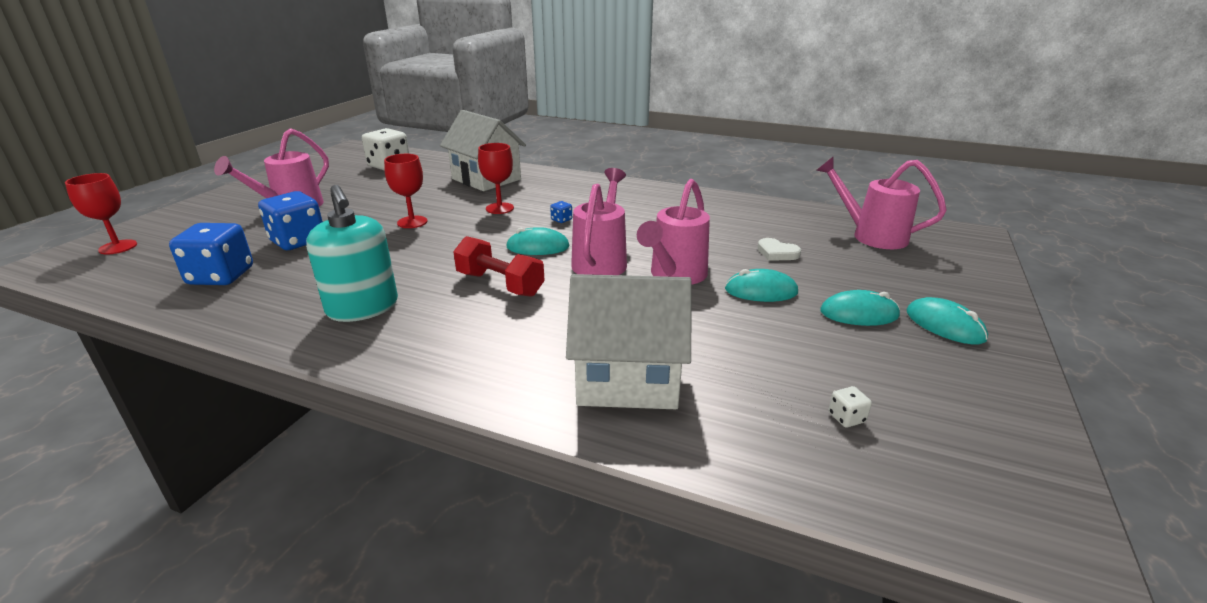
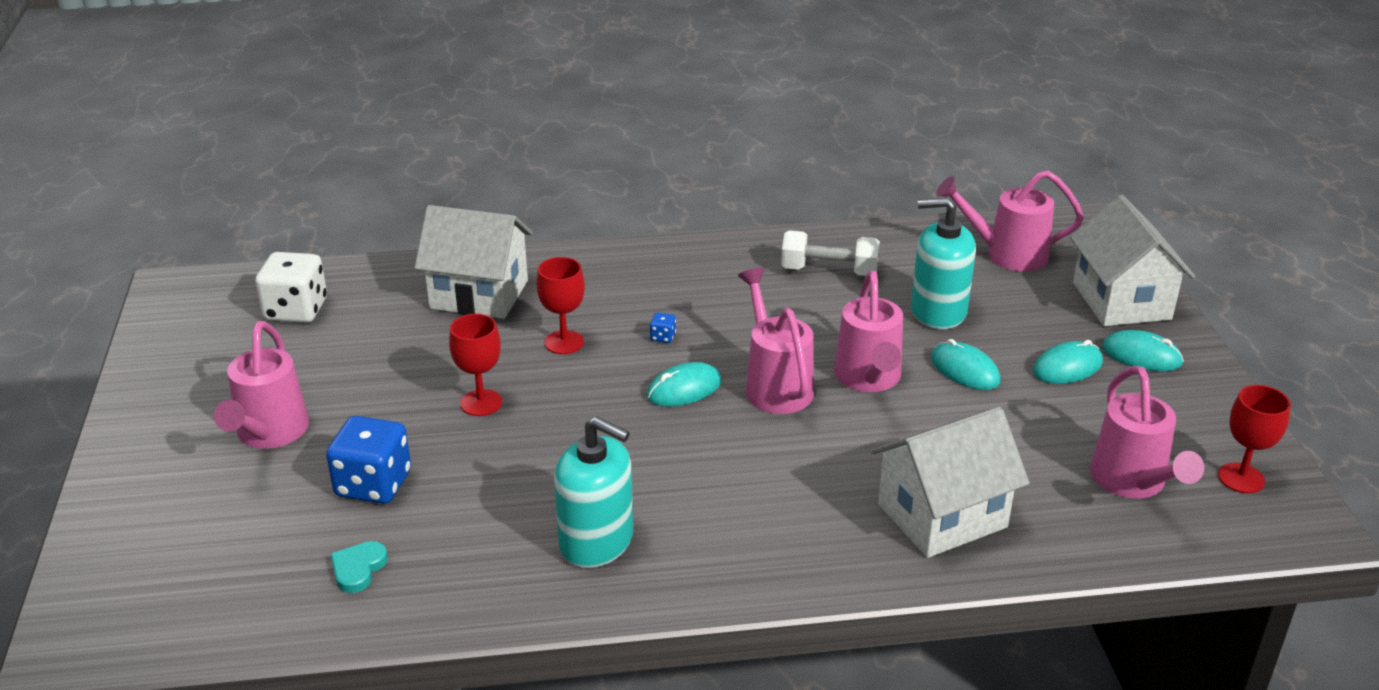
camera: 30 degrees left, 5 degrees up
red goblet [65,173,137,254] -> red goblet moved to [1218,385,1291,493]
blue dice [169,223,253,285] -> turquoise heart [331,541,388,593]
red dumbbell [453,236,545,297] -> none
turquoise mouse [725,269,798,302] -> turquoise mouse turned 75 degrees clockwise [931,339,1001,390]
white heart [757,238,801,261] -> turquoise soap dispenser [911,197,976,329]
white dice [828,386,872,428] -> pink watering can [1090,366,1204,499]
none -> white dumbbell [781,230,880,276]
none -> white house [1070,195,1195,326]

